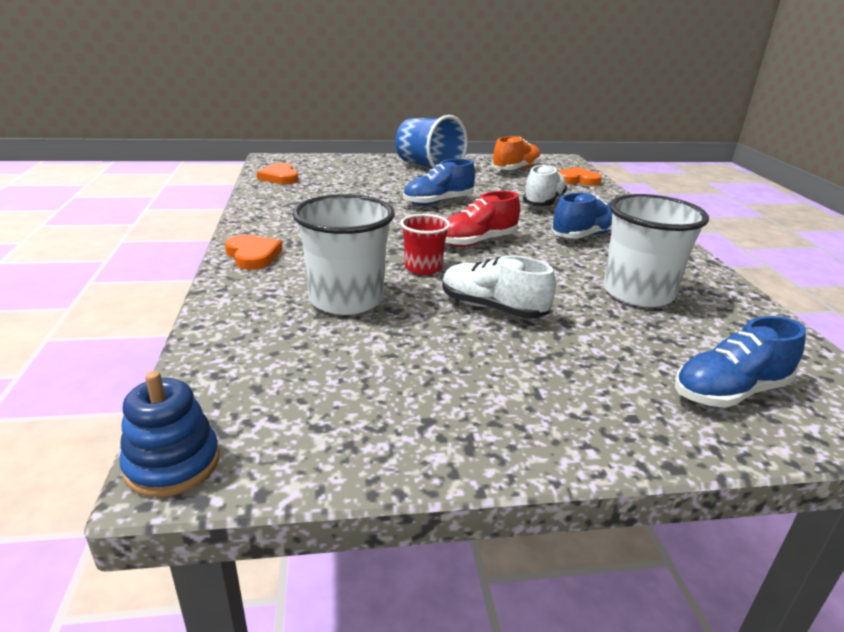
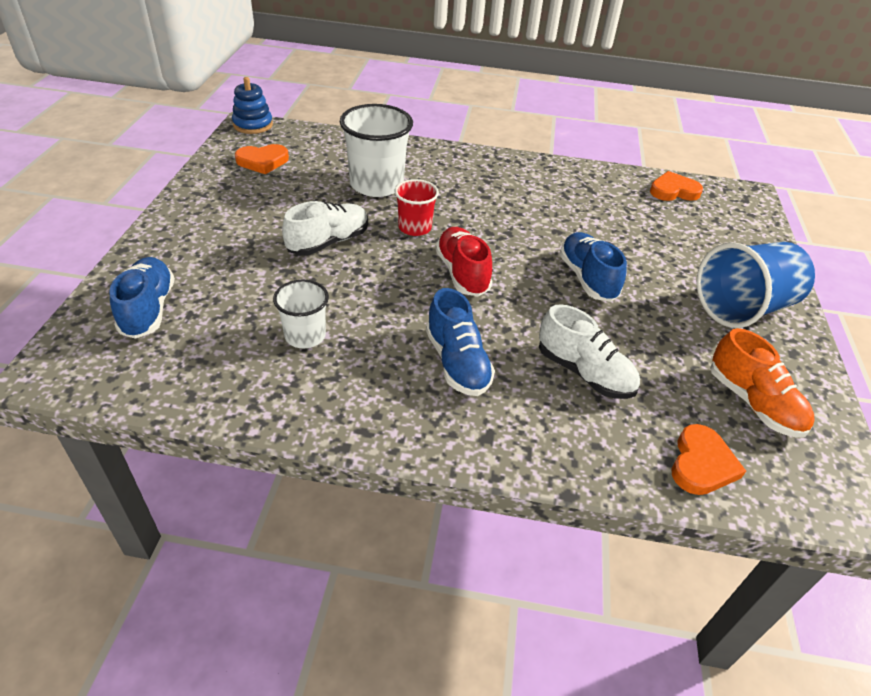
camera: 105 degrees right, 15 degrees up
orange heart [225,235,282,270] -> orange heart moved to [235,144,289,174]
white cup [604,194,709,307] -> white cup [273,280,329,348], size x0.58

